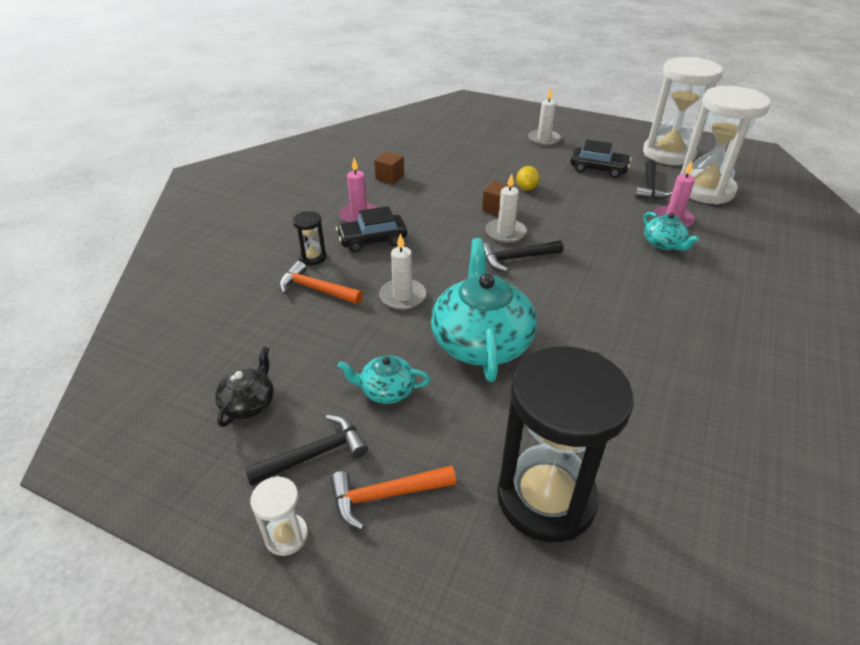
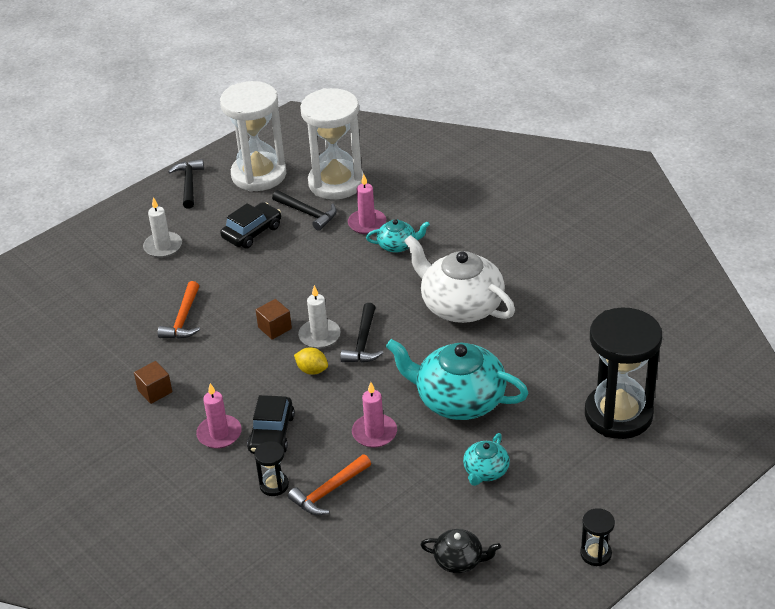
camera: 65 degrees left, 0 degrees up
black teapot [215,347,274,427] -> black teapot turned 150 degrees clockwise [420,529,501,573]
black hammer [244,415,368,486] -> black hammer moved to [168,159,204,209]
white hourglass [250,476,308,556] -> black hourglass [580,508,615,566]
orange hammer [331,465,456,530] -> orange hammer moved to [158,281,200,339]
white candle [379,233,426,310] -> pink candle [352,382,397,448]
yellow lemon [516,166,540,190] -> yellow lemon moved to [294,348,328,375]
none -> white teapot [404,235,515,323]

